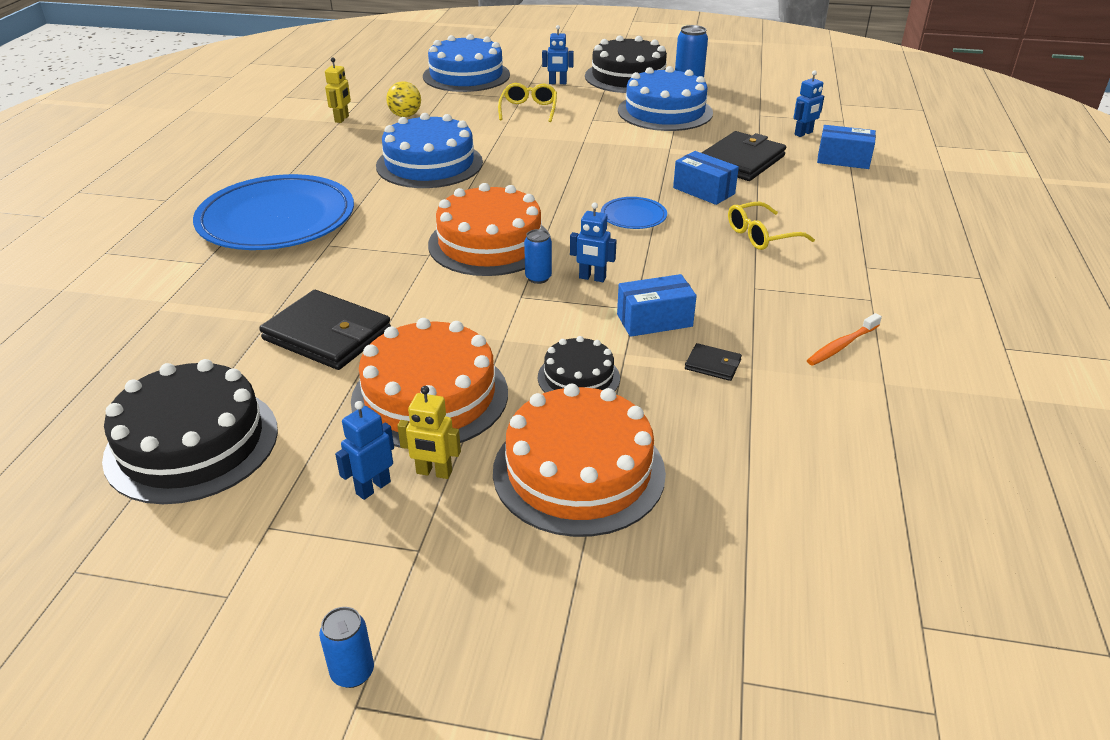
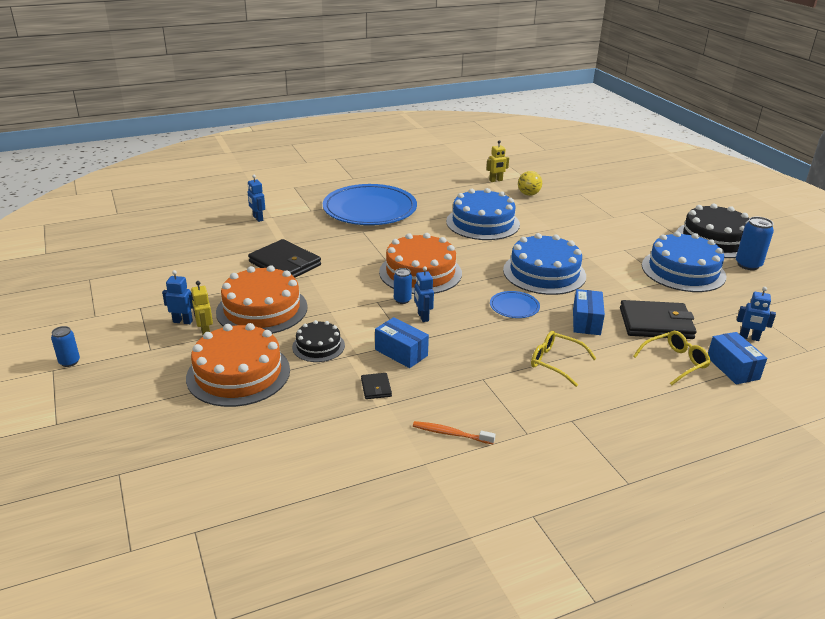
camera: 55 degrees right, 5 degrees down
black cake [102,359,278,504] -> none
black wallet [259,290,391,370] -> black wallet turned 45 degrees counterclockwise [248,239,321,278]
blue cake [423,34,510,92] -> blue cake moved to [503,233,586,295]
yellow glasses [498,83,557,122] -> yellow glasses moved to [633,331,711,385]
blue robot [542,25,574,84] -> blue robot moved to [247,175,265,222]

